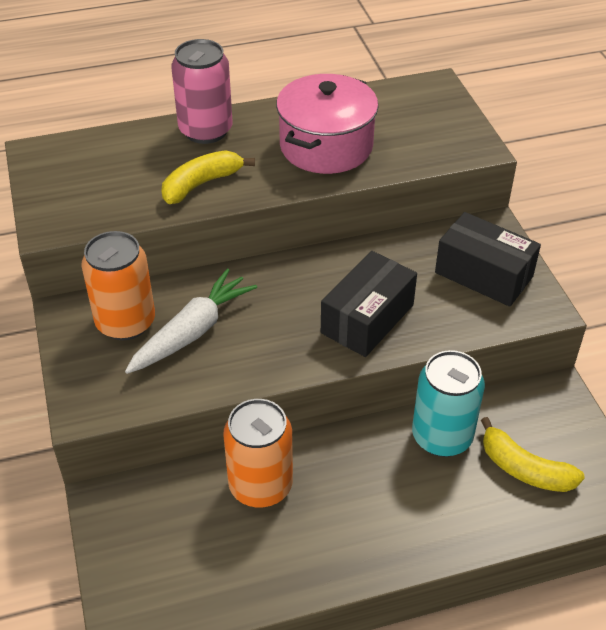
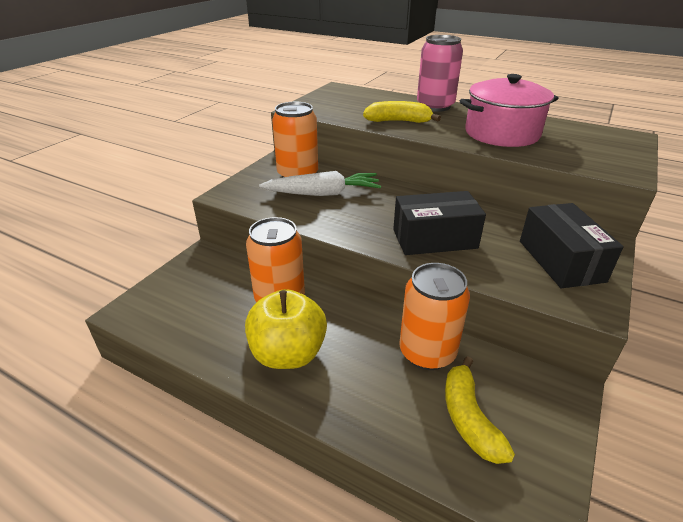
camera: 45 degrees right, 10 degrees down
turquoise can [412,350,485,457] -> orange can [399,263,470,370]
none -> yellow apple [245,289,327,369]

